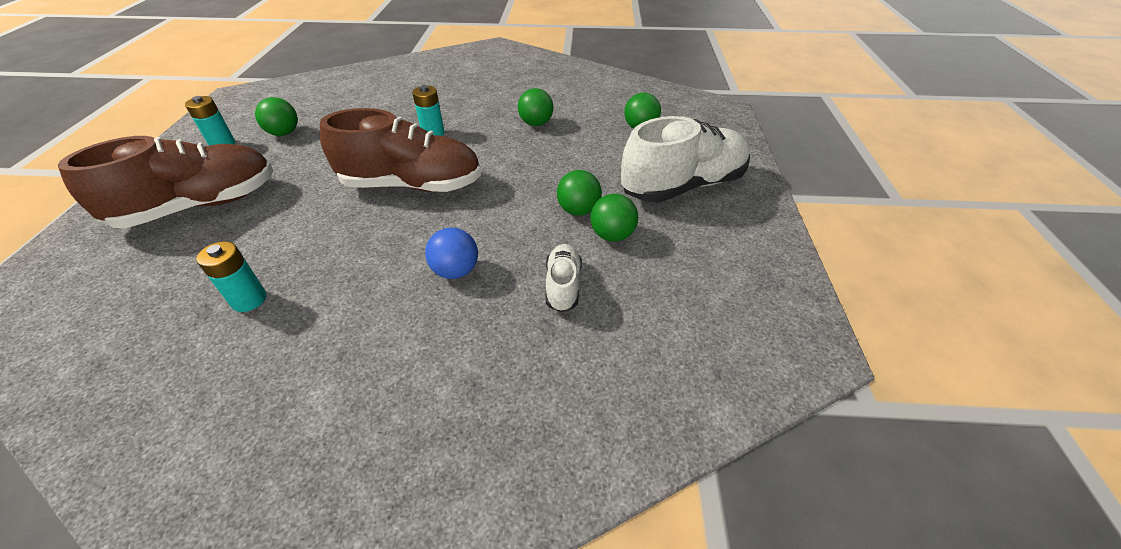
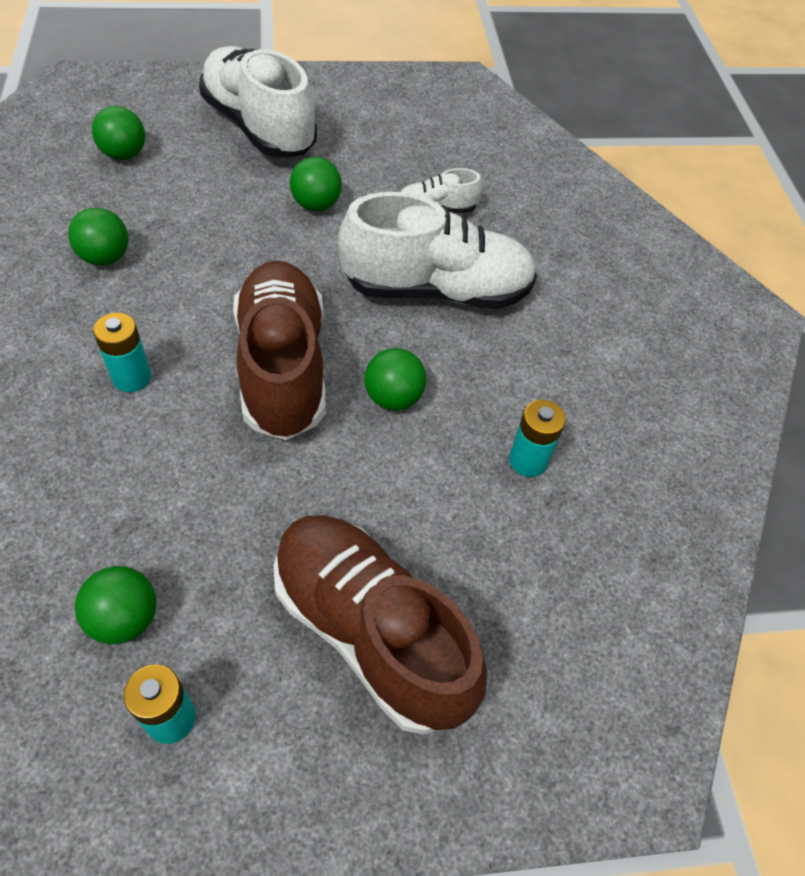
camera: 105 degrees left, 10 degrees up
blue ball [425,228,478,279] -> white shoe [338,192,537,309]
green ball [590,194,638,242] -> green ball moved to [364,348,426,410]

